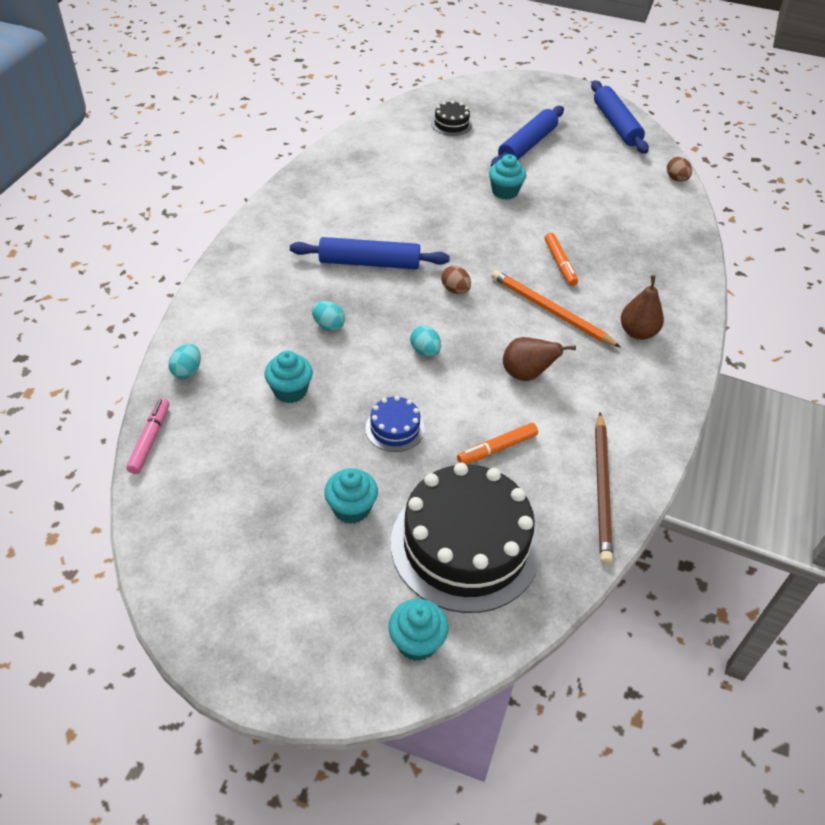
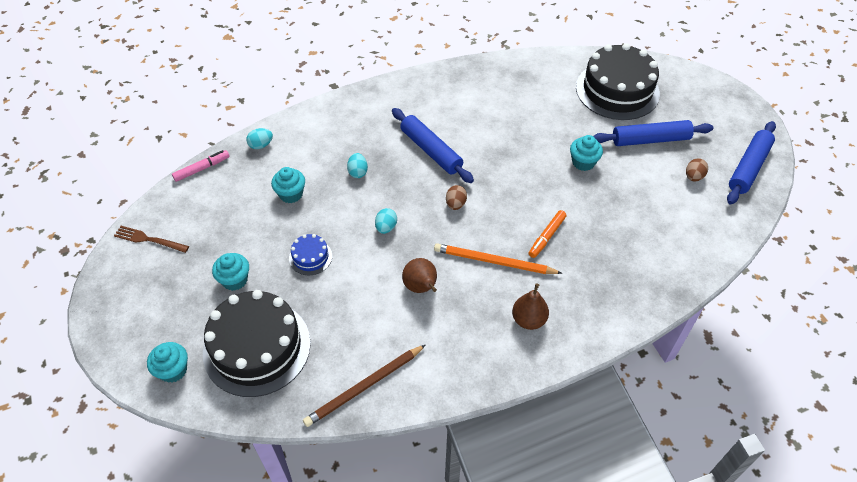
camera: 50 degrees right, 5 degrees up
black cake [431,101,472,136] -> black cake [576,43,660,120], size x2.27
orange marker [457,423,538,464] -> none
orange pencil [492,270,620,347] -> orange pencil turned 75 degrees counterclockwise [434,243,563,274]
brown egg [667,157,692,182] -> brown egg moved to [686,158,708,182]
none -> brown fork [114,226,189,253]

